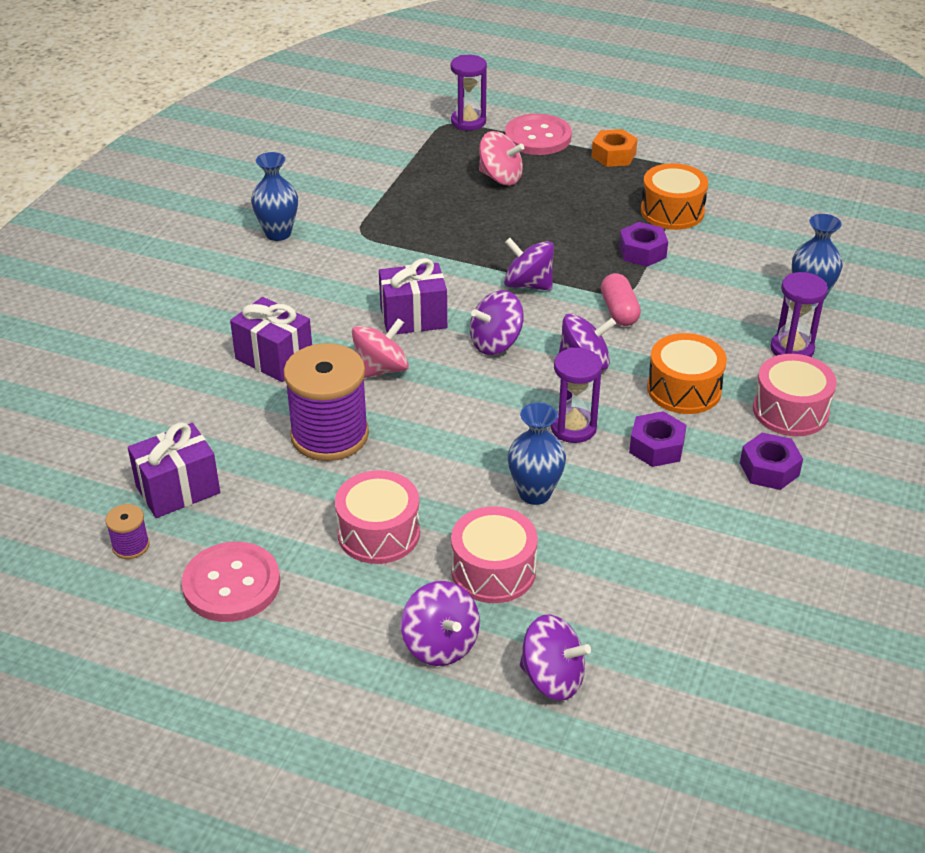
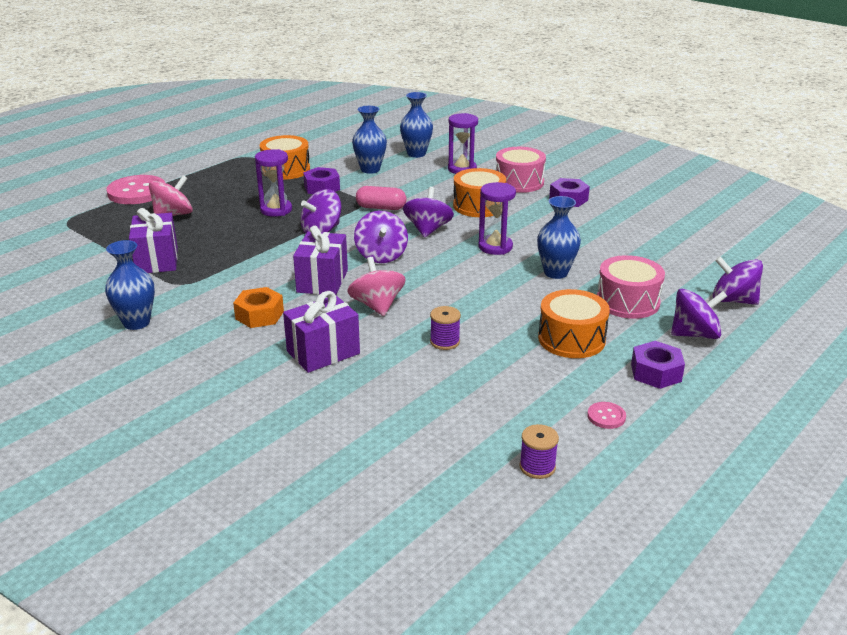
camera: 70 degrees left, 10 degrees down
purple gift [128,422,220,518] -> purple gift moved to [129,208,178,273]
pink button [181,542,280,622] -> pink button [587,402,626,429], size x0.44
purple spool [283,343,369,461] -> purple spool [430,306,461,350], size x0.44
pink drum [335,470,420,564] -> orange drum [538,289,610,358]
purple hourglass [451,55,487,131] -> purple hourglass moved to [255,149,292,217]
purple spinning top [520,615,591,701] -> purple spinning top turned 105 degrees counterclockwise [712,256,763,305]
orange nut [591,129,638,167] -> orange nut moved to [233,287,284,328]
purple nut [629,411,687,467] -> purple nut moved to [631,341,685,389]
none -> blue vase [352,106,387,174]

